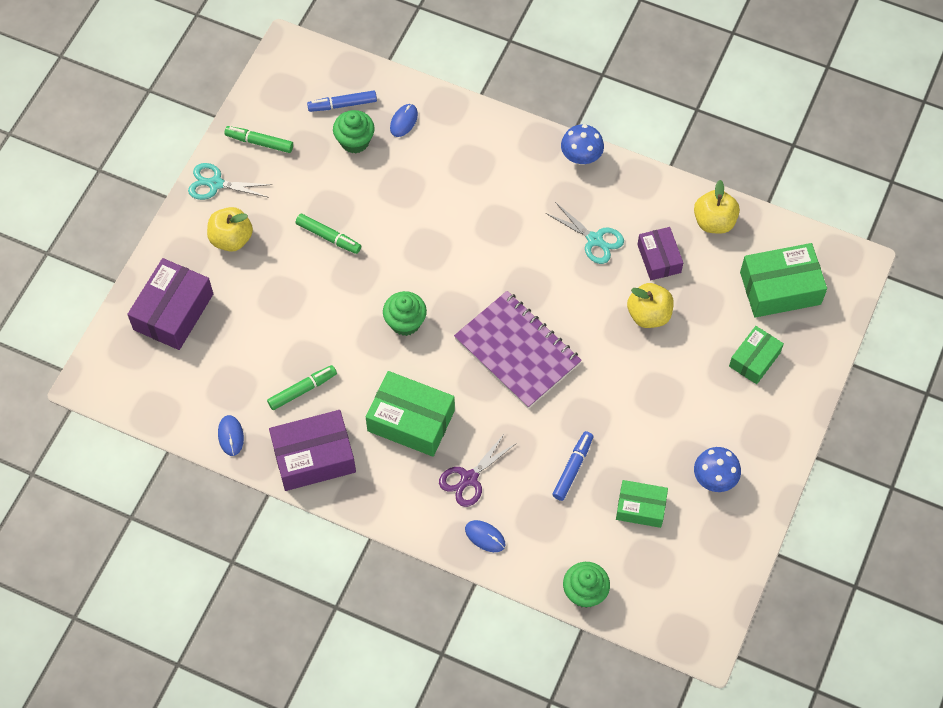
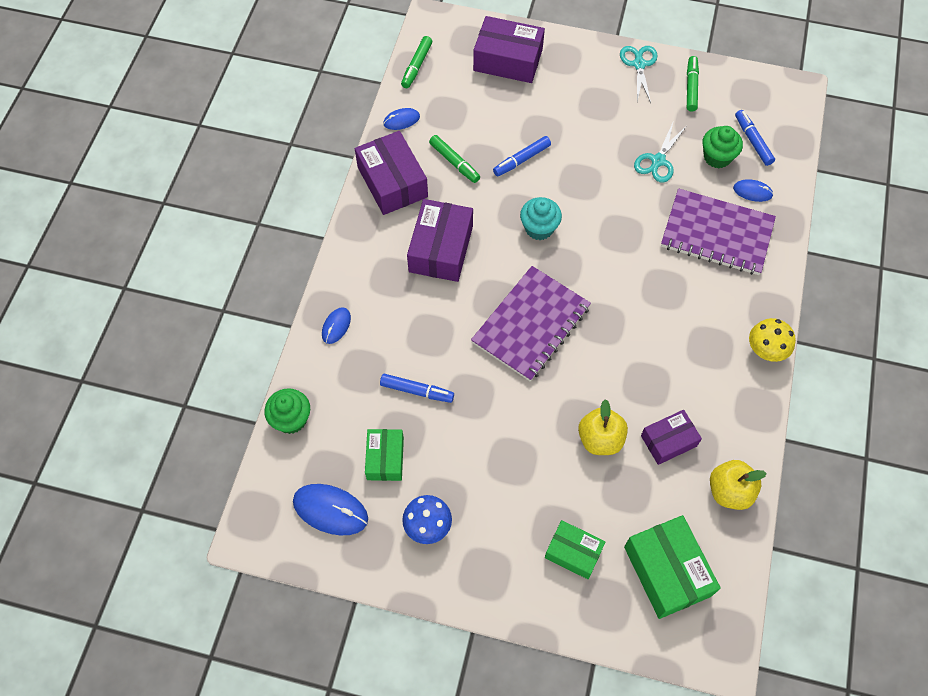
camera: 80 degrees right, 0 degrees up
yellow apple [207,207,253,252] -> none
green marker [296,214,361,254] -> green marker moved to [401,36,432,88]
green box [366,371,455,457] -> purple box [407,199,473,282]
green cupcake [383,291,427,336] -> turquoise cupcake [520,197,562,240]
purple scissors [439,433,517,507] -> none
turquoise scissors [546,202,624,264] -> turquoise scissors moved to [634,123,686,183]
blue mushroom [561,124,604,165] -> yellow mushroom [749,318,796,362]
none -> blue mouse [293,484,368,535]
none -> blue marker [493,136,551,177]
none -> purple notebook [661,188,776,275]

